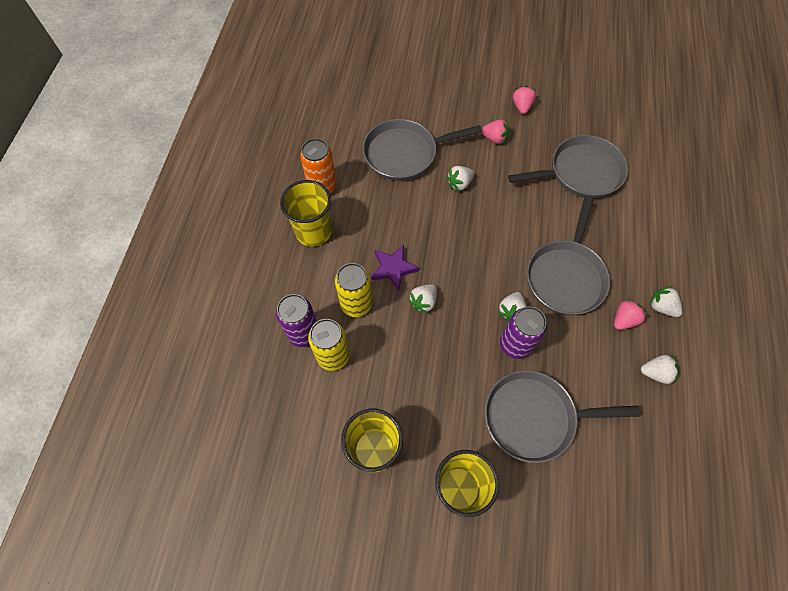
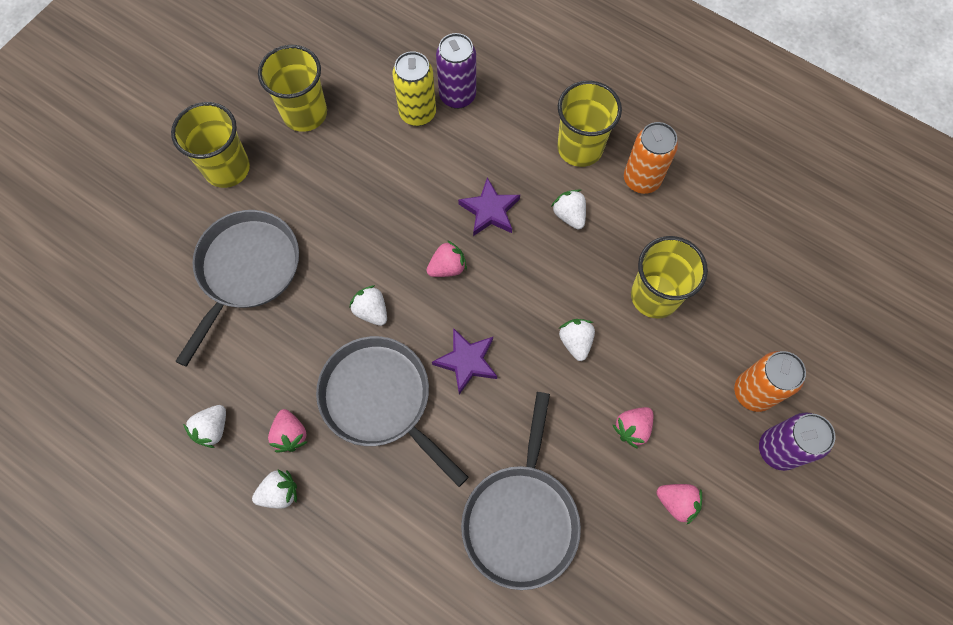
camera: 115 degrees right, 5 degrees up
yellow can [335,263,372,317] -> none
grey pan [363,119,482,181] -> yellow cup [631,236,708,318]
white strawberry [408,284,437,314] -> white strawberry moved to [551,189,586,229]
purple can [500,306,547,359] -> purple can moved to [759,412,835,471]
none -> pink strawberry [426,240,467,277]
none -> purple star [432,328,497,395]
none -> orange can [734,351,806,412]

